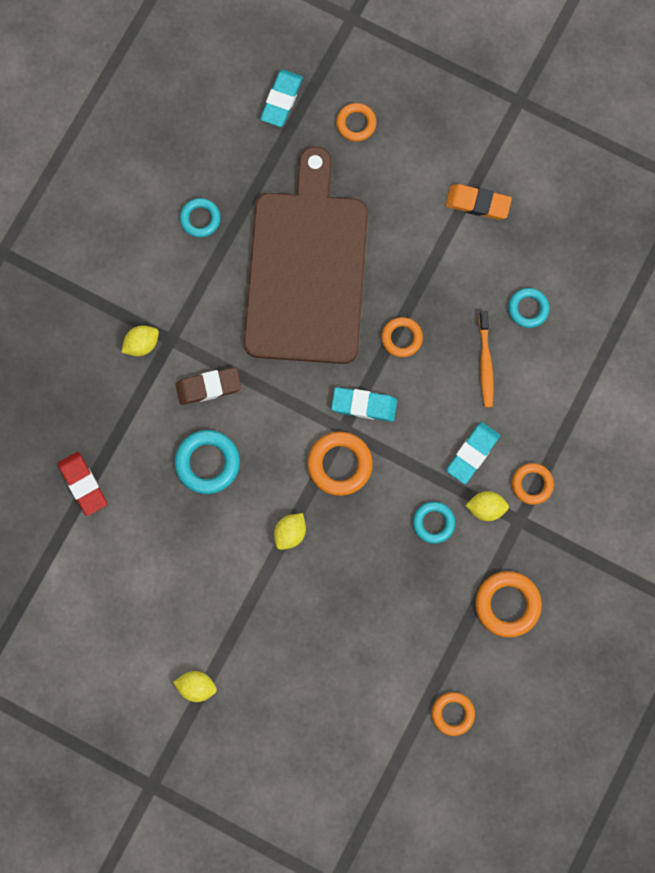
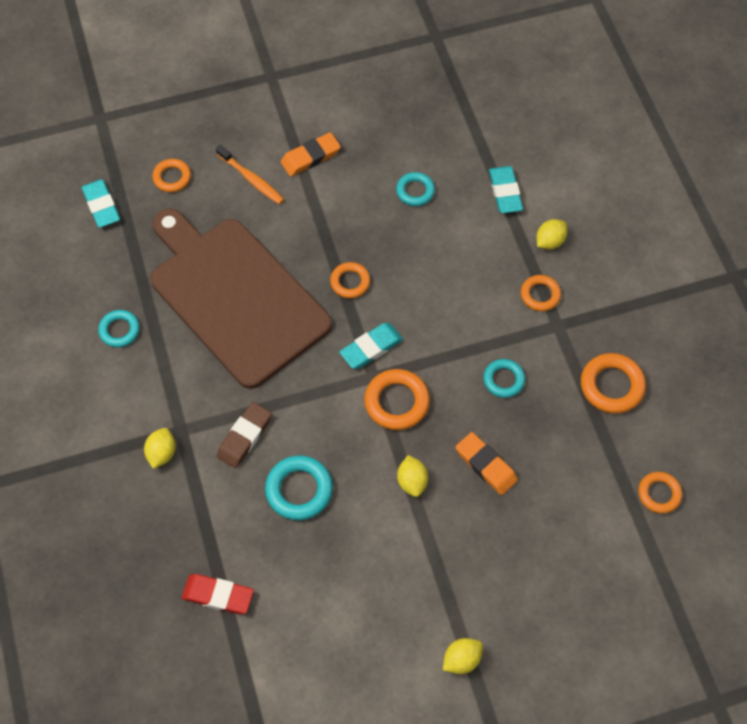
camera: 45 degrees left, 15 degrees down
turquoise eraser [446,422,500,484] -> turquoise eraser moved to [489,166,523,213]
yellow lemon [465,491,509,521] -> yellow lemon moved to [536,219,568,250]
orange toothbrush [479,311,494,408] -> orange toothbrush moved to [216,145,284,205]
none -> orange eraser [456,432,518,495]

